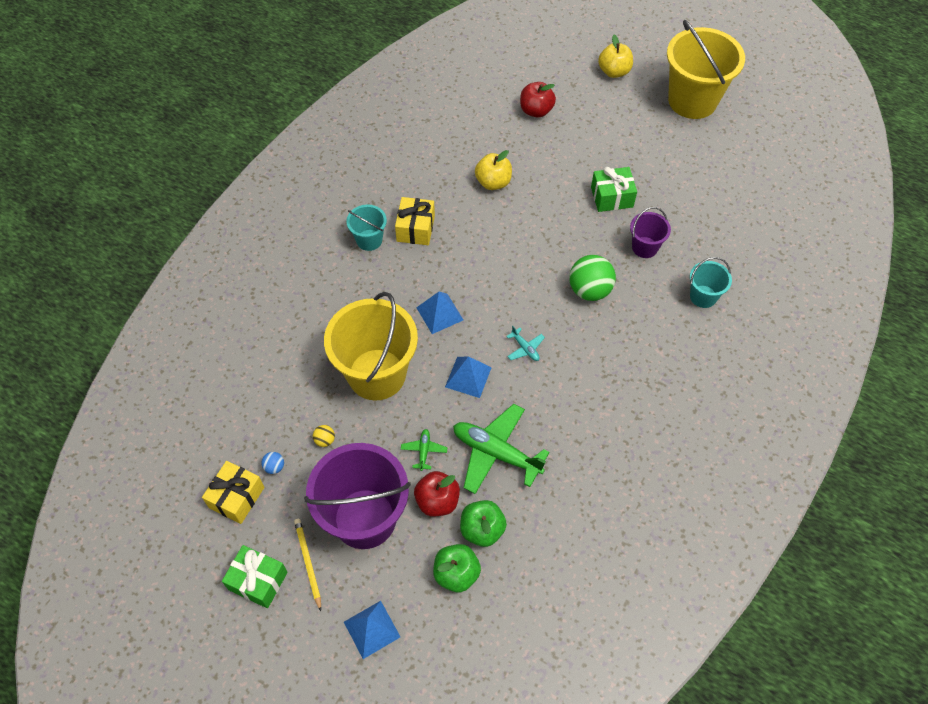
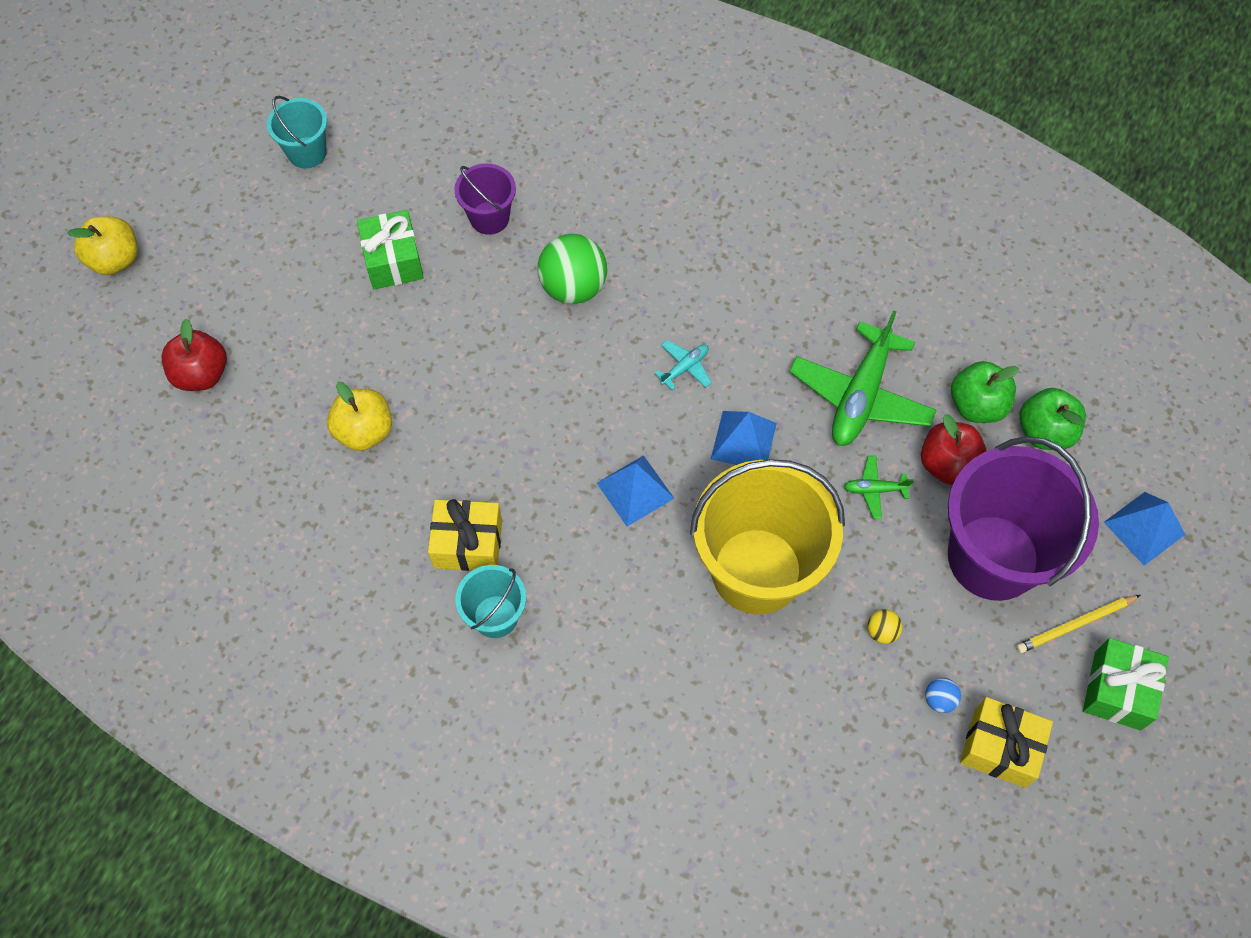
camera: 95 degrees left, 5 degrees up
yellow bucket [667,20,745,119] -> none
turquoise bucket [690,257,732,308] -> turquoise bucket moved to [267,96,327,169]

